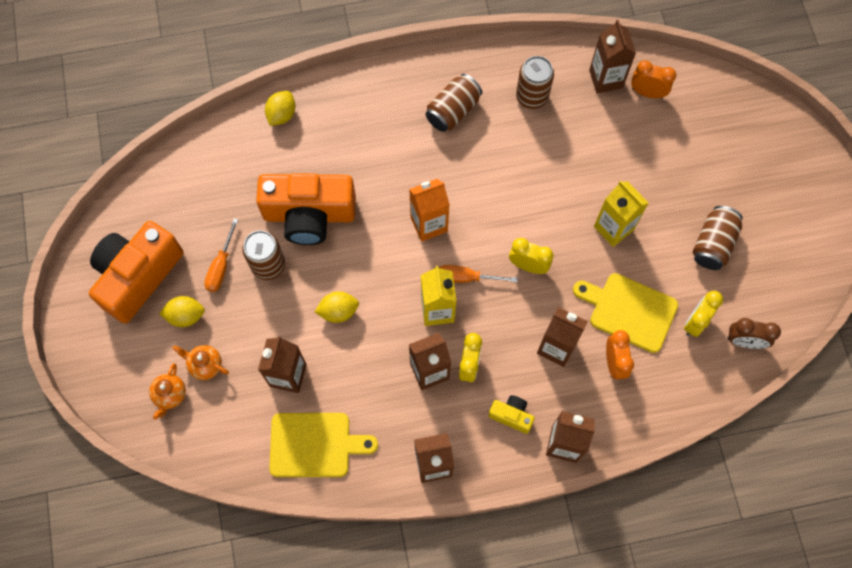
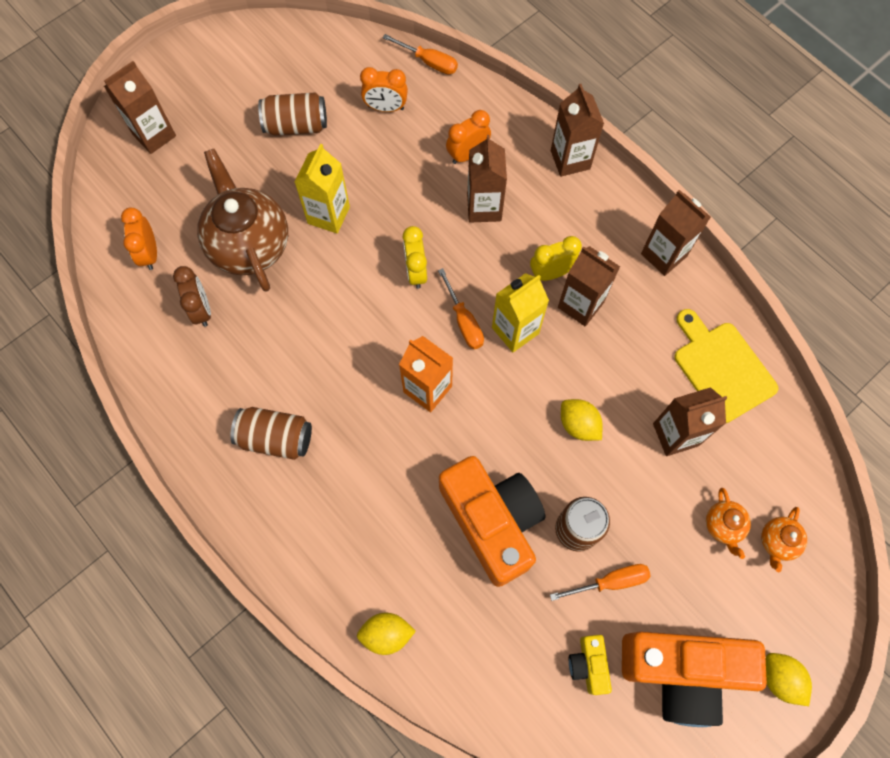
camera: 120 degrees left, 0 degrees up
orange teapot [149,363,186,419] -> orange teapot turned 135 degrees clockwise [761,507,807,572]
yellow lemon [159,296,205,327] -> yellow lemon moved to [766,653,812,706]
yellow camera [488,395,535,434] -> yellow camera moved to [569,635,612,695]
brown can [516,56,554,109] -> none
yellow cutting board [573,273,678,353] -> none
brown carton [589,20,636,93] -> brown carton moved to [104,61,176,154]
yellow clock [684,291,723,337] -> orange clock [360,67,408,112]
brown clock [727,318,781,349] -> brown clock moved to [173,266,211,327]
none -> brown teapot [197,149,288,292]
none -> orange screwdriver [383,34,458,75]

